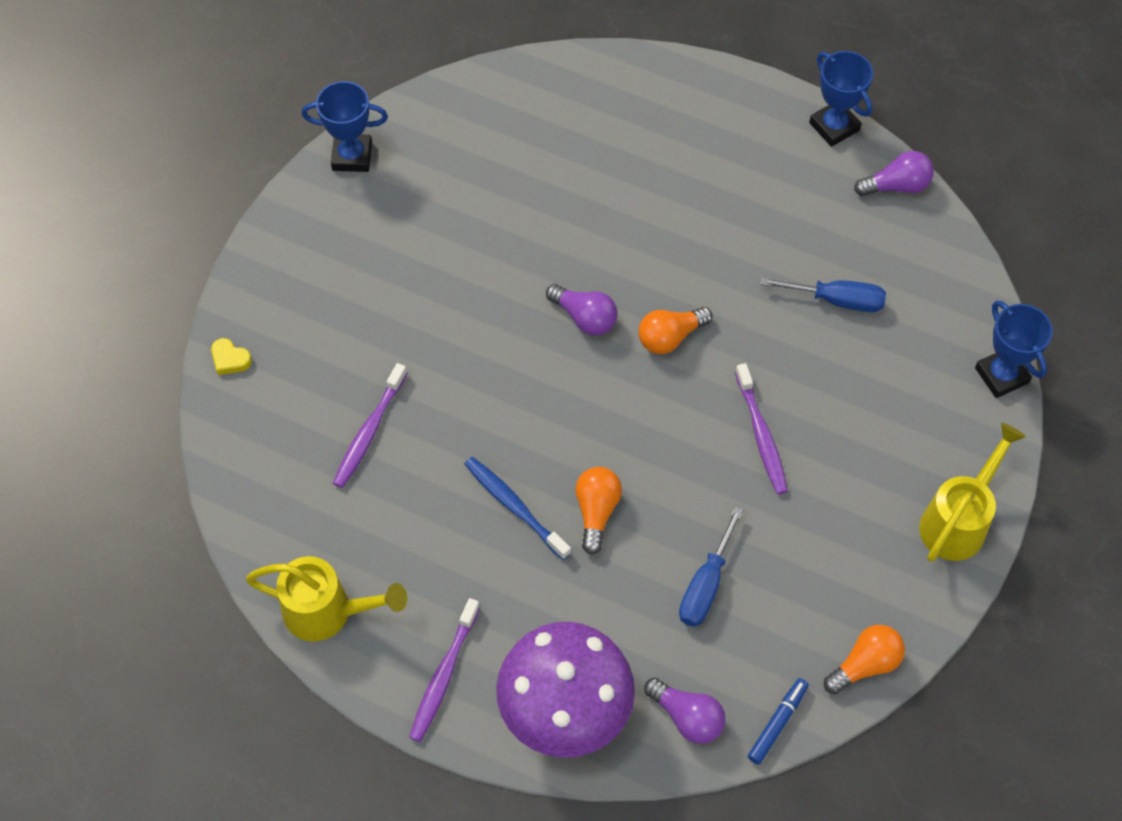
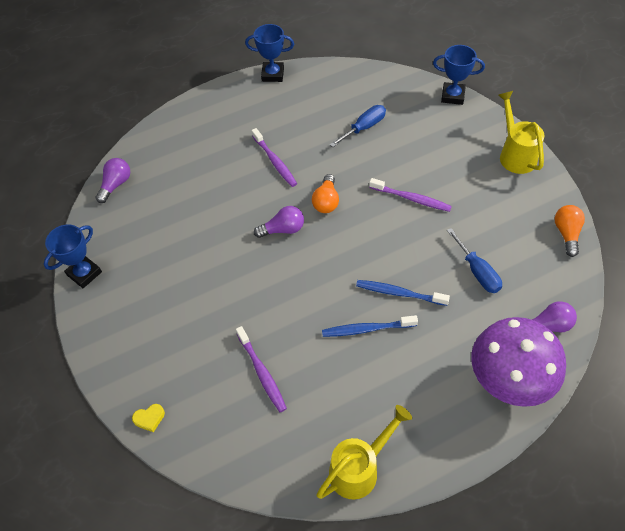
camera: 50 degrees left, 5 degrees down
purple toothbrush [409,598,480,742] -> purple toothbrush moved to [251,128,297,187]
orange light bulb [575,467,622,555] -> blue toothbrush [356,280,450,306]
blue marker [748,678,809,765] -> none
purple light bulb [854,151,934,196] -> purple light bulb moved to [96,158,130,203]

